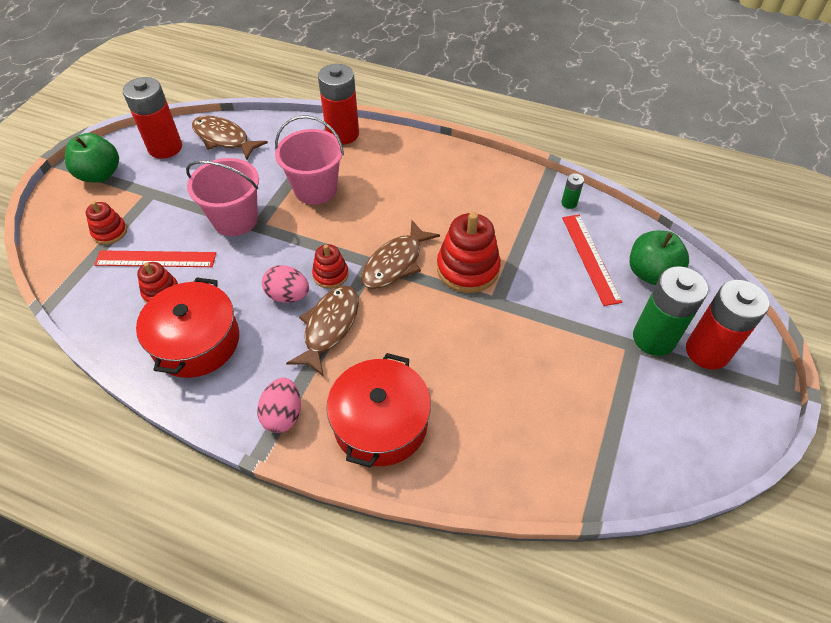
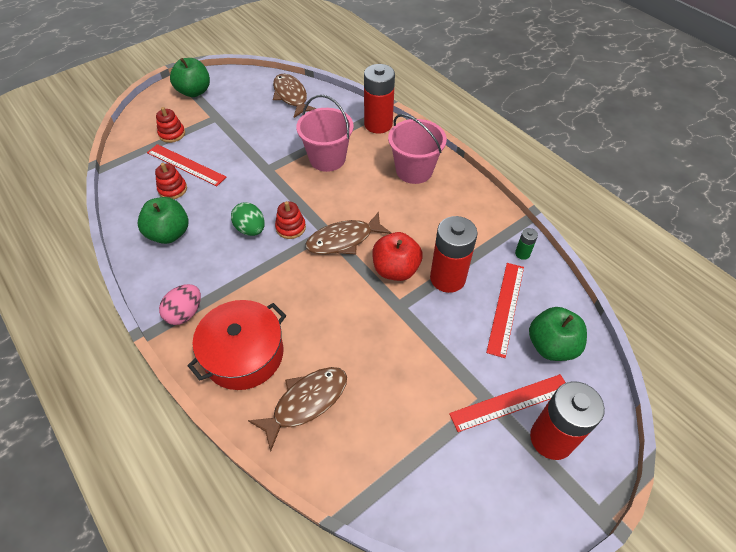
camera: 30 degrees right, 0 degrees up
red battery [123,77,182,159] -> red battery moved to [430,216,478,293]
red pot [136,277,239,378] -> green apple [138,197,188,244]
pink bucket [186,158,259,236] -> pink bucket moved to [388,114,447,184]
pink egg [262,265,309,303] -> green egg [231,202,265,236]
brown fish [286,286,359,377] -> brown fish moved to [248,367,347,451]
red stacking toy [437,212,501,293] -> red apple [372,232,423,281]
green battery [633,266,708,356] -> red ruler [449,374,566,432]

